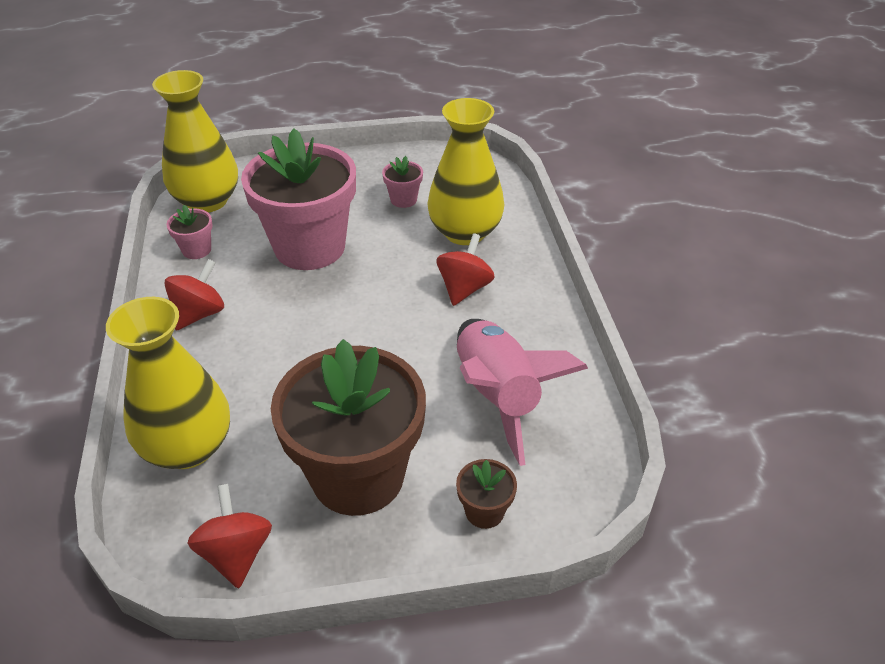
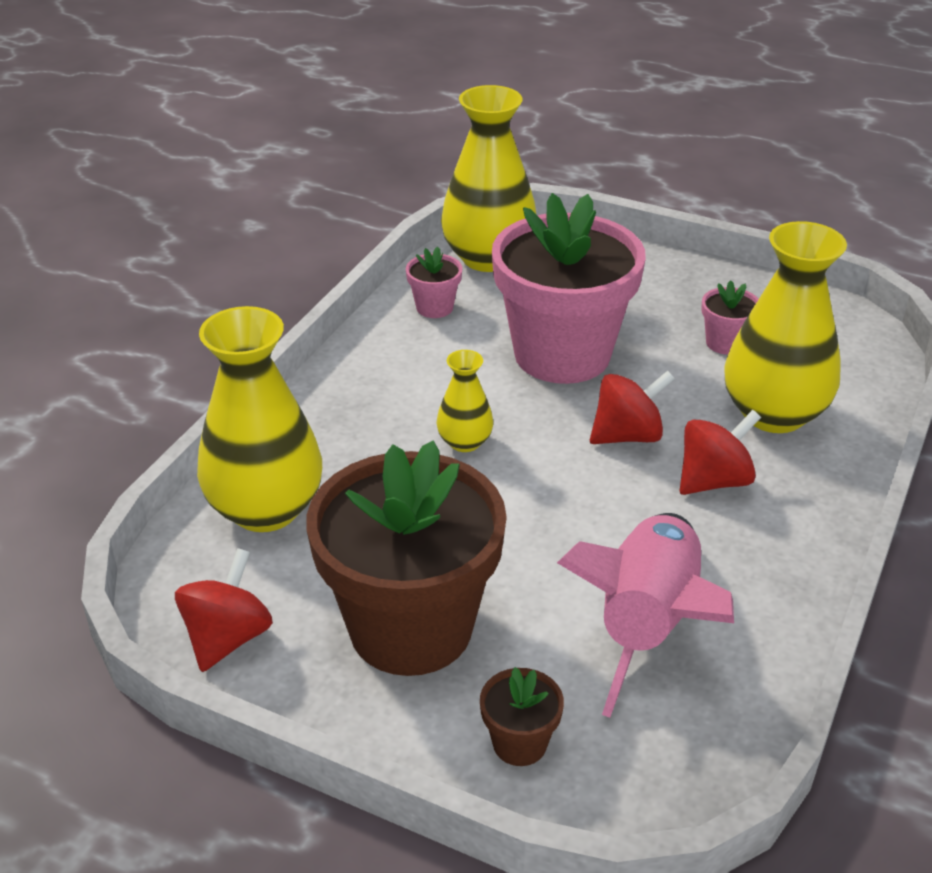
camera: 35 degrees right, 5 degrees down
red spinning top [164,259,224,331] -> red spinning top moved to [590,371,675,444]
none -> yellow vase [437,350,493,452]

